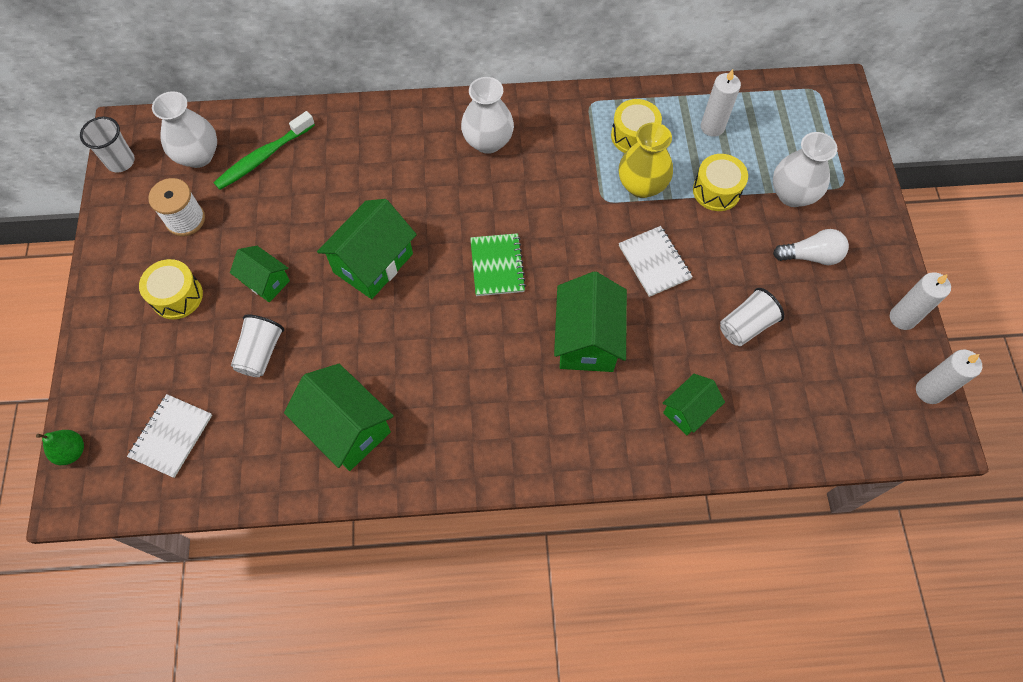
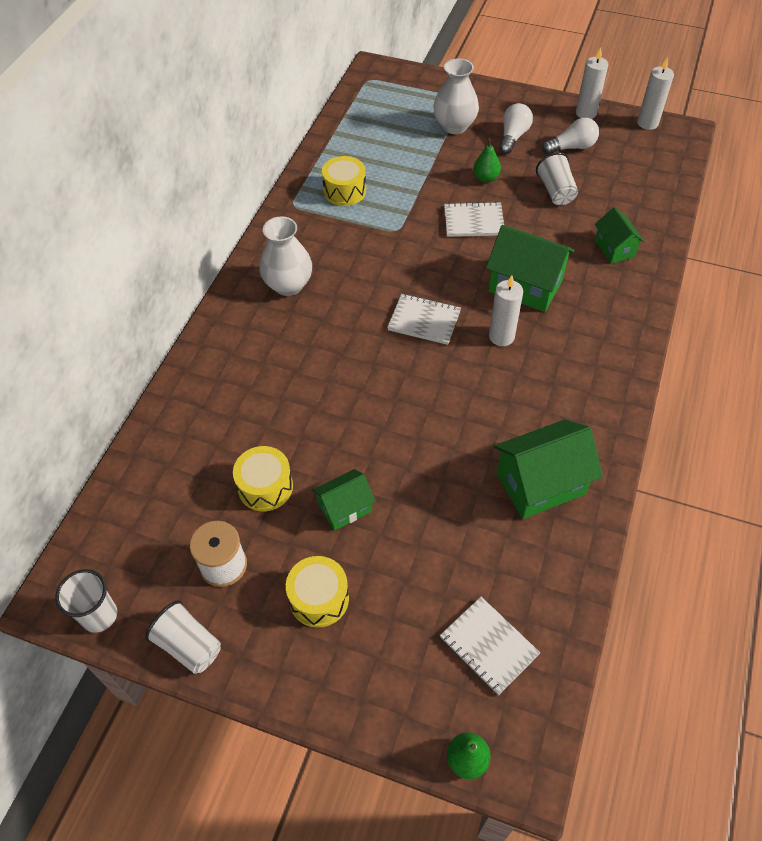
camera: 65 degrees left, 10 degrees down
white vase [152,91,217,168] -> none
green toothbrush [213,111,315,190] -> none
white cup [231,314,284,377] -> white cup moved to [145,600,221,674]
green house [317,199,417,299] -> none
green notebook [470,233,526,296] -> white notebook [387,294,461,345]
yellow vase [619,122,673,198] -> none
yellow drum [693,154,748,211] -> yellow drum moved to [233,446,293,511]
white candle [701,69,741,137] -> white candle moved to [489,275,523,346]
none -> green pear [473,138,501,182]
none -> white light bulb [542,117,599,155]

